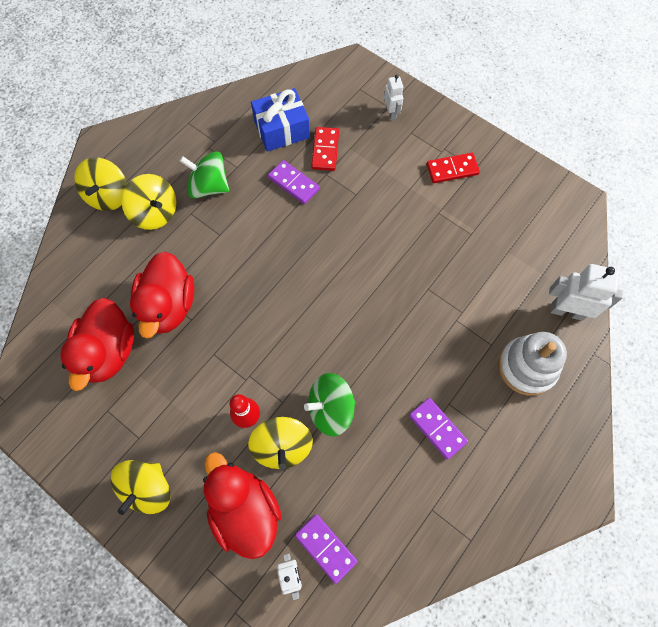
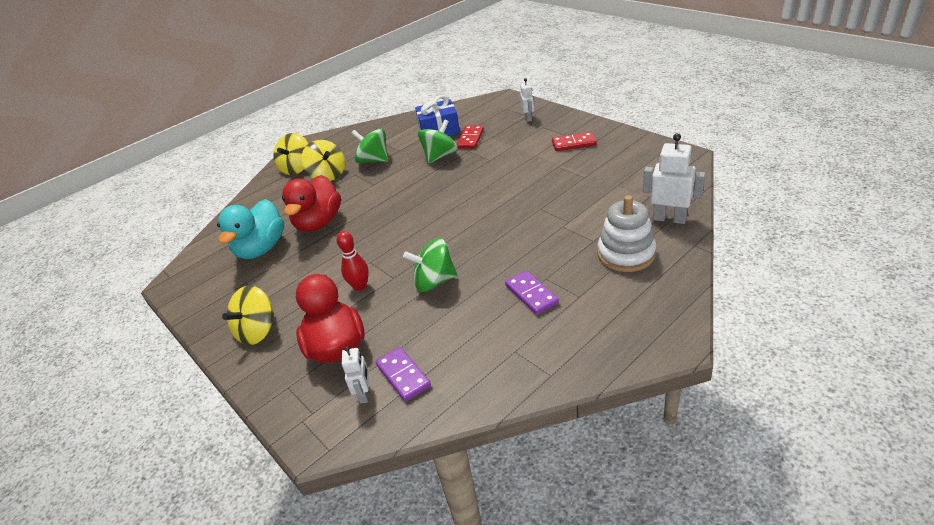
camera: 15 degrees right, 30 degrees down
red duck [60,298,134,391] -> turquoise duck [217,199,284,259]
yellow spinning top [248,417,313,469] -> none
purple domino [268,160,320,204] -> green spinning top [418,120,458,163]

